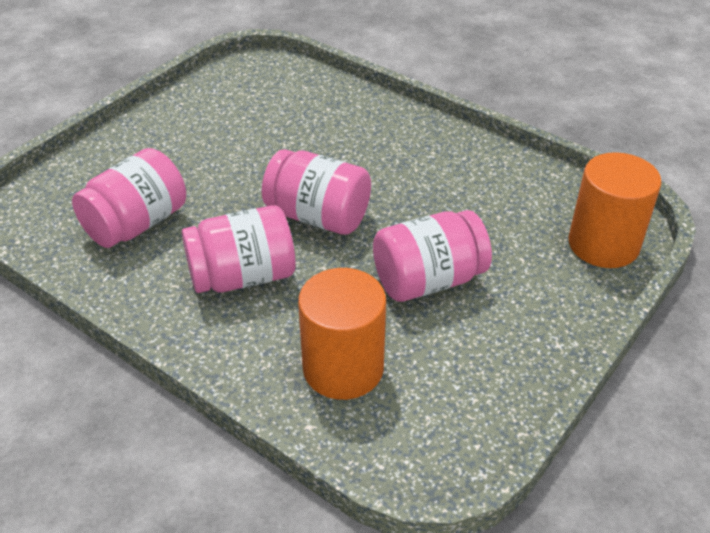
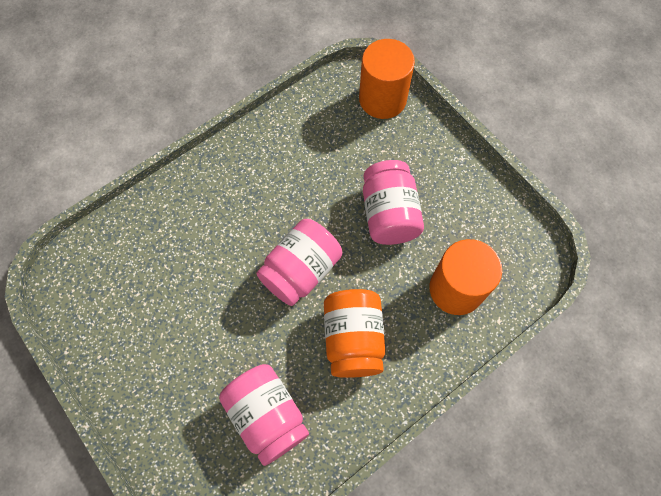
camera: 75 degrees left, 25 degrees up
pink jar [182,205,296,293] -> orange jar [324,289,386,378]

